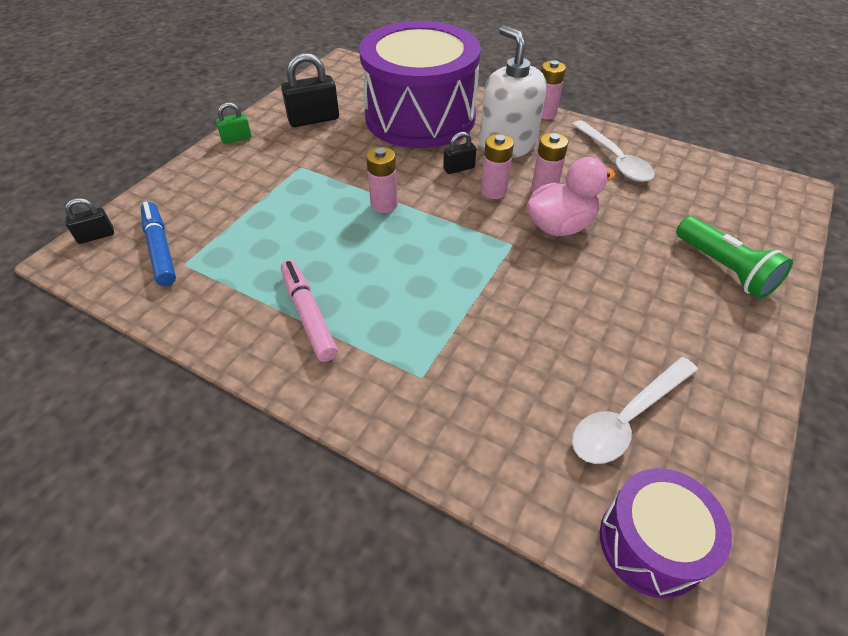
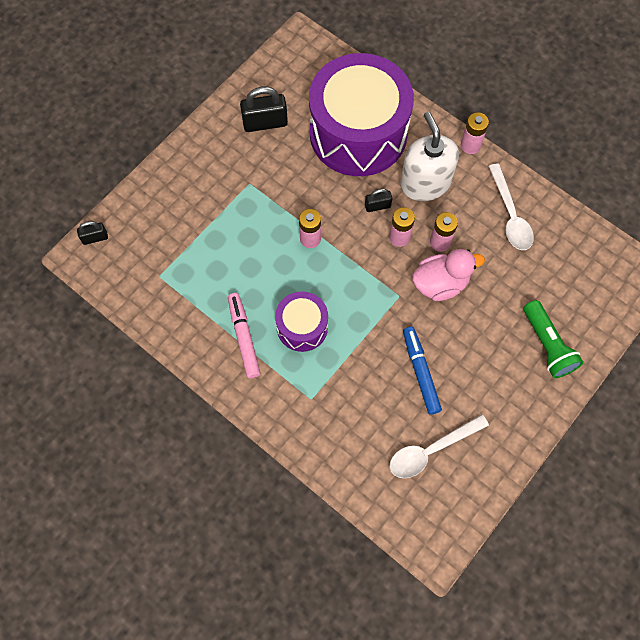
camera: 10 degrees right, 20 degrees up
blue marker [141,201,176,286] -> blue marker moved to [403,327,442,415]
green padlock [216,102,251,144] -> none
purple drum [600,468,732,599] -> purple drum moved to [275,292,328,352]

